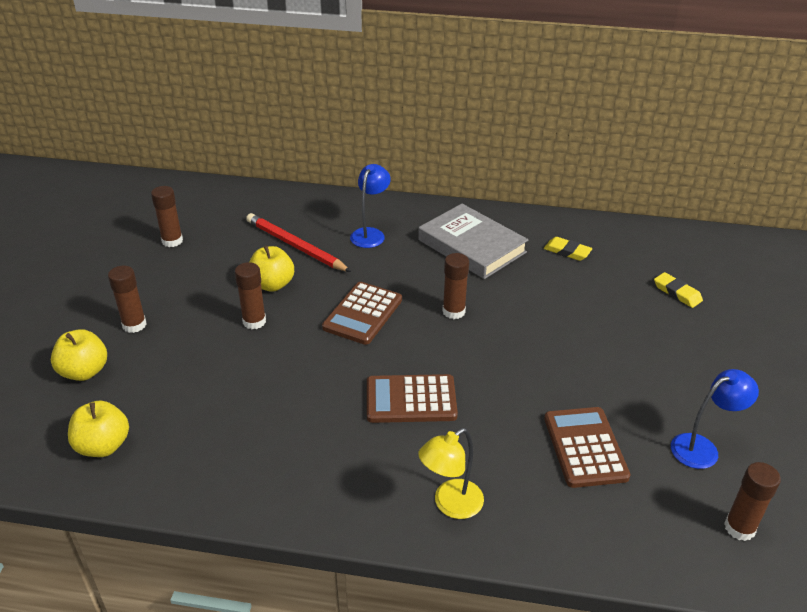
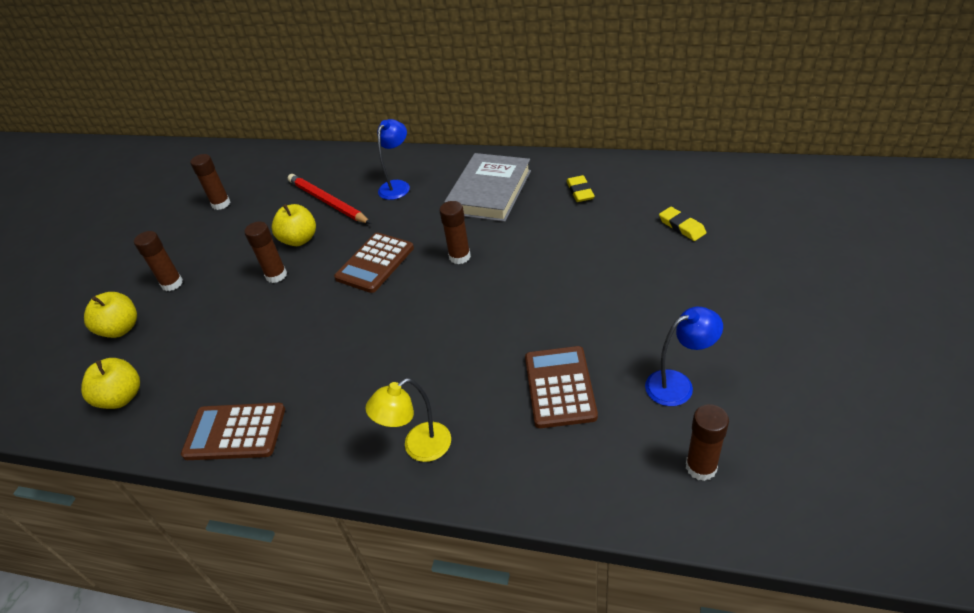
camera: 10 degrees right, 5 degrees up
brown calculator [367,374,458,423] -> brown calculator moved to [181,403,285,460]
grey book [418,204,529,279] -> grey book turned 60 degrees clockwise [444,153,531,222]
yellow eraser [544,237,593,261] -> yellow eraser turned 45 degrees clockwise [566,175,595,202]

